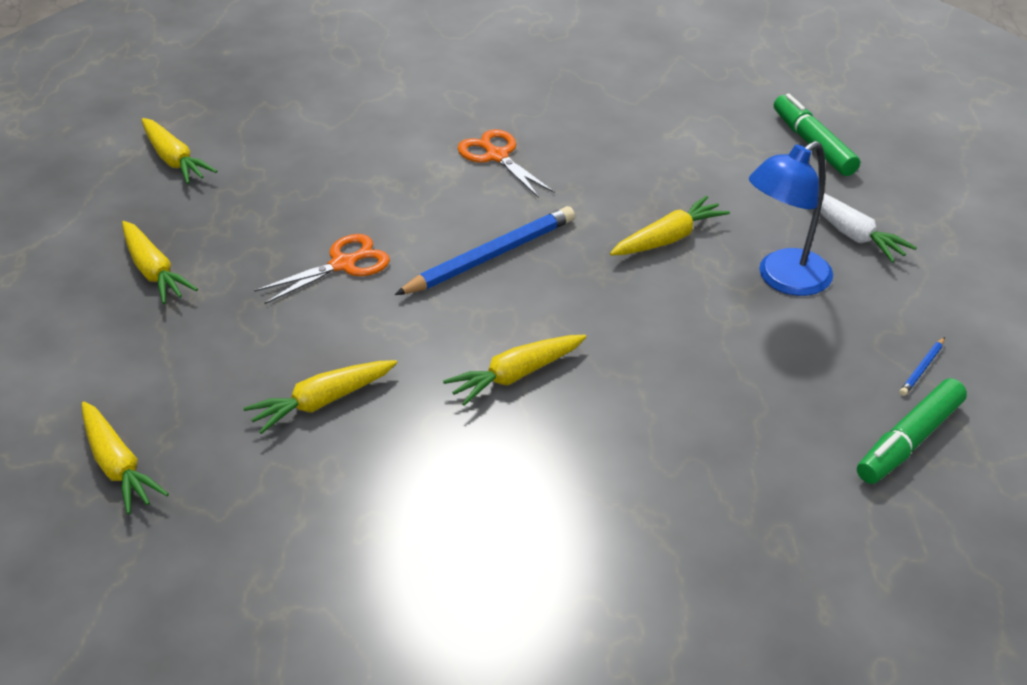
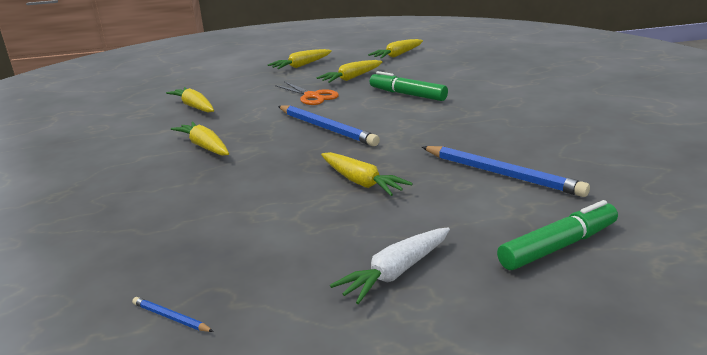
camera: 85 degrees right, 15 degrees down
yellow carrot [82,402,169,514] -> yellow carrot moved to [316,60,383,83]
orange scissors [458,129,555,198] -> none
blue lamp [749,141,833,296] -> none
green marker [857,378,967,484] -> green marker moved to [370,71,448,101]
none -> blue pencil [422,146,590,197]

